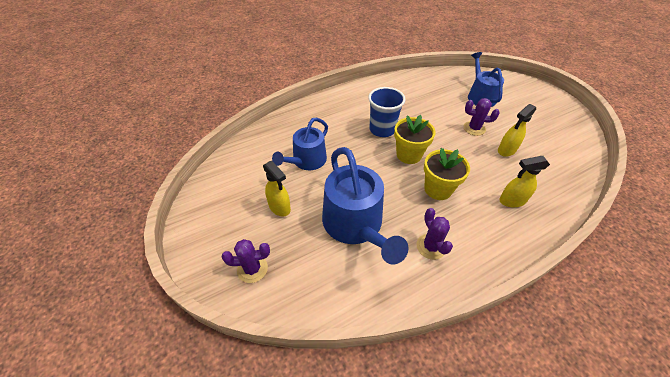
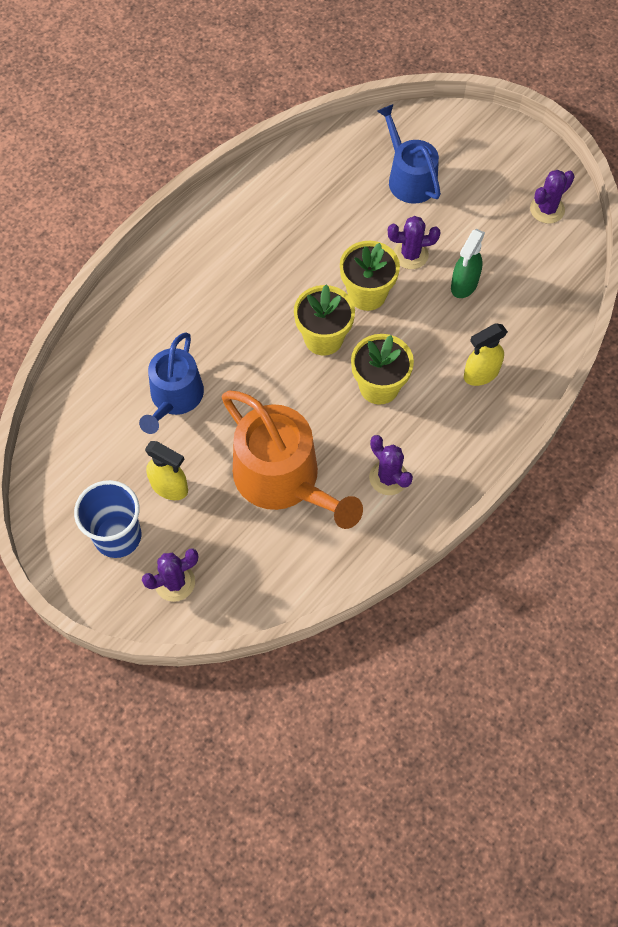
camera: 20 degrees left, 15 degrees up
blue watering can [322,147,408,265] -> orange watering can [222,391,363,529]
blue cup [368,87,406,137] -> blue cup moved to [74,480,141,558]
yellow spray bottle [498,104,536,157] -> green spray bottle [451,229,485,298]
none -> yellow flower pot [340,241,400,311]
none -> purple cactus [530,170,574,224]

